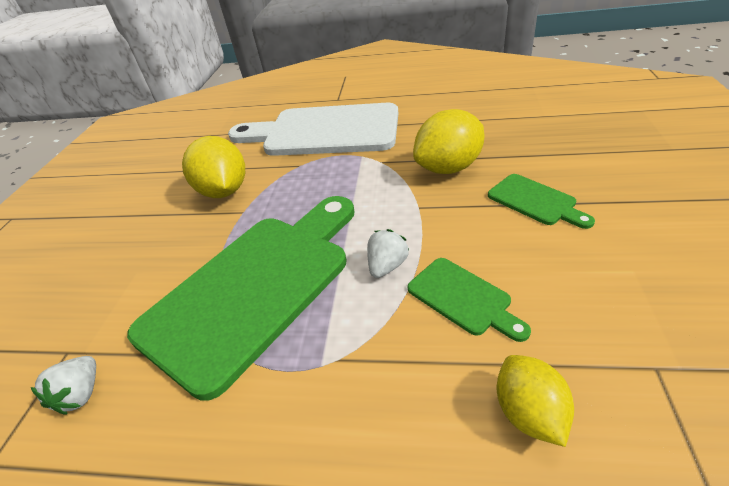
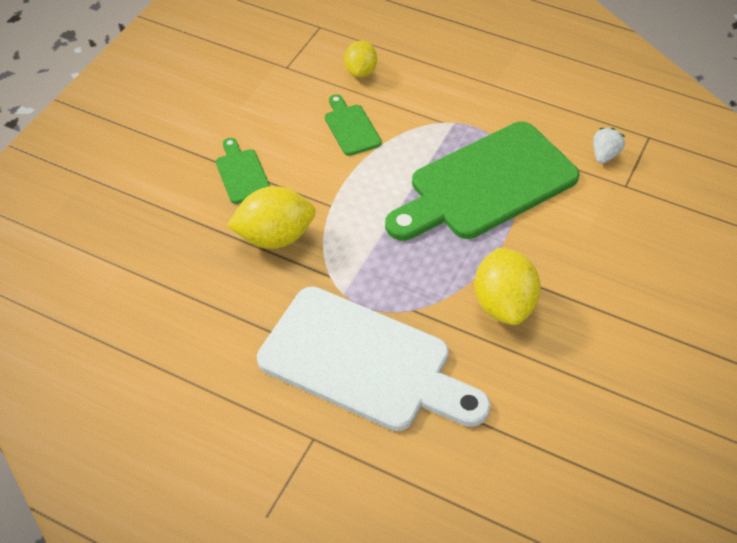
camera: 165 degrees left, 10 degrees up
white strawberry [367,229,409,278] -> none

